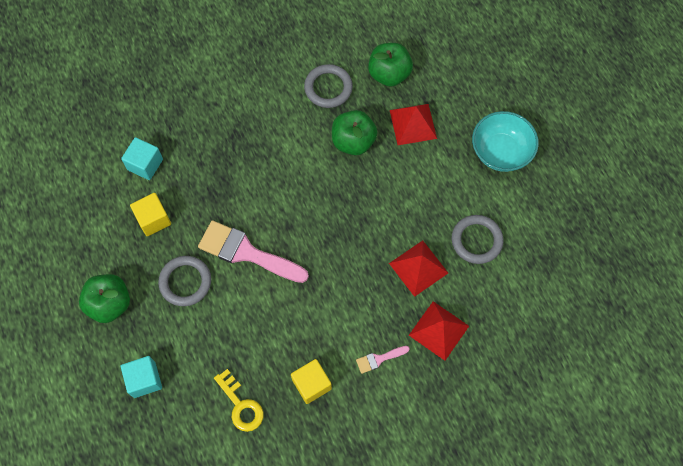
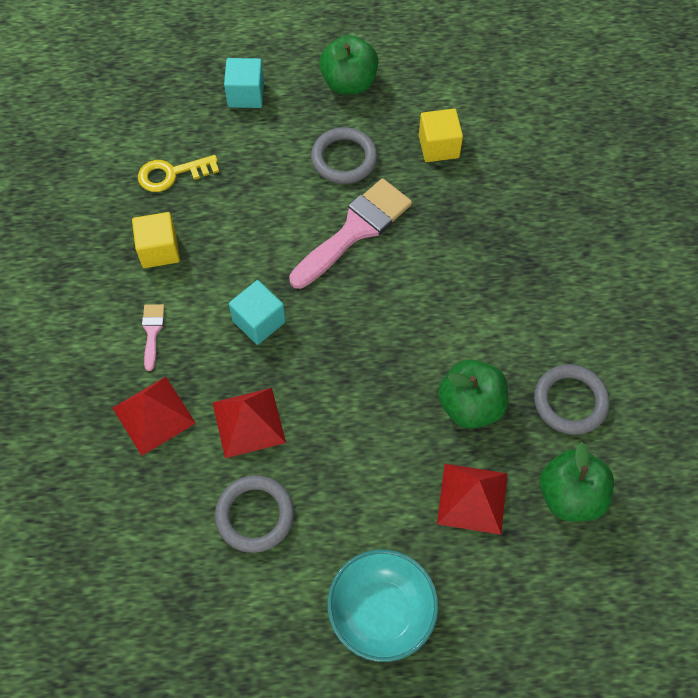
camera: 110 degrees right, 5 degrees down
turquoise cube [121,137,163,180] -> turquoise cube moved to [229,280,286,345]

